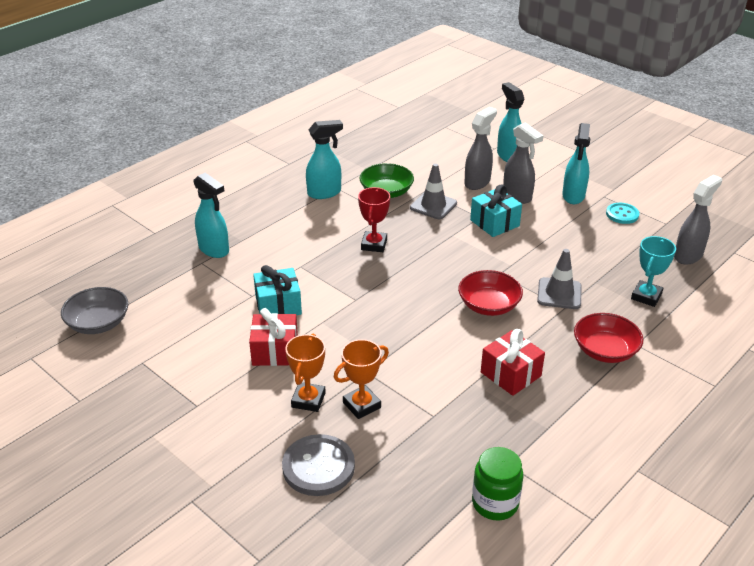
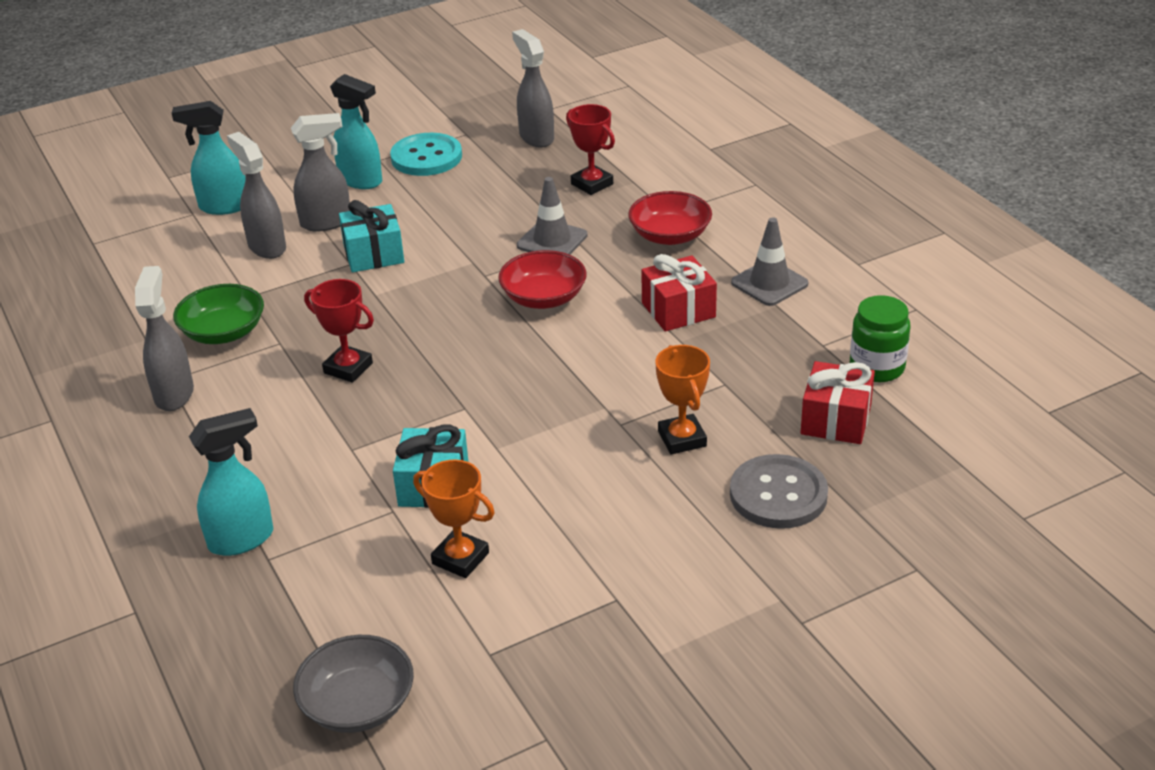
camera: 70 degrees left, 0 degrees up
red gift [249,308,298,366] -> red gift moved to [801,361,875,444]
orange trophy [285,334,326,412] -> orange trophy moved to [413,460,495,578]
turquoise spray bottle [306,120,343,199] -> grey spray bottle [135,266,194,411]
grey traffic cone [410,163,457,219] -> grey traffic cone moved to [731,217,808,306]
turquoise button [606,203,640,224] -> turquoise button [390,133,462,176], size x1.63
turquoise trophy [631,236,676,307] -> red trophy [566,104,615,195]

